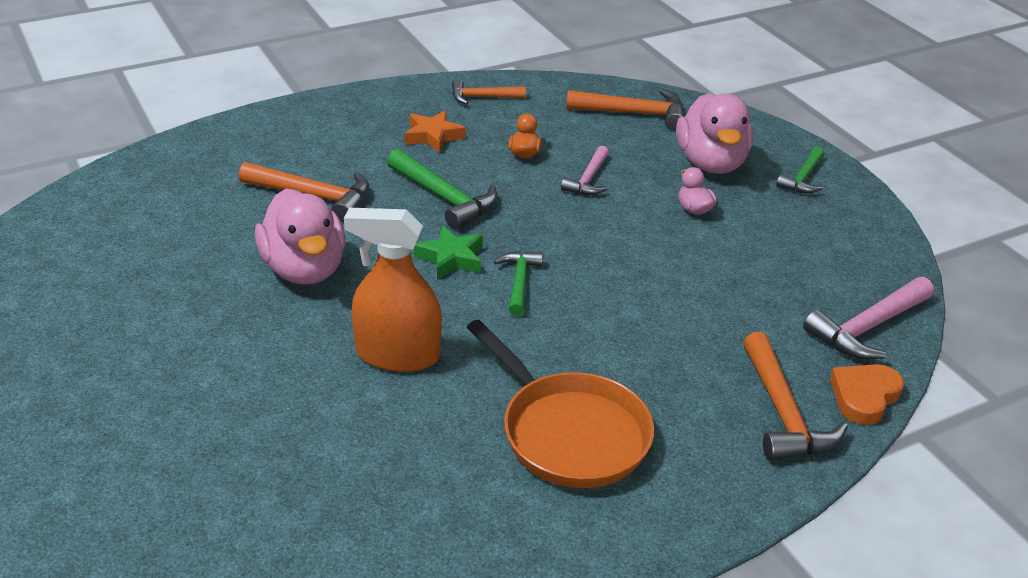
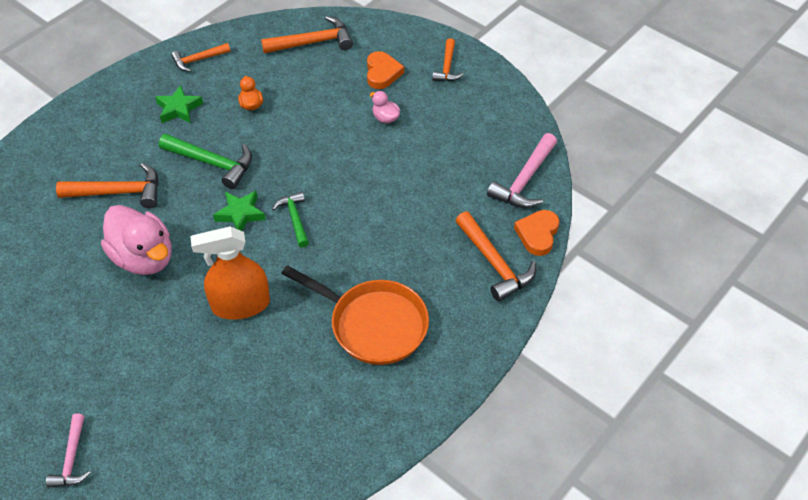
camera: 20 degrees left, 15 degrees up
orange star [404,110,466,153] -> green star [155,85,203,123]
pink hammer [561,146,609,195] -> pink hammer moved to [46,414,91,488]
pink duck [676,93,753,174] -> orange heart [367,51,404,89]
green hammer [776,146,824,193] -> orange hammer [432,38,464,81]

